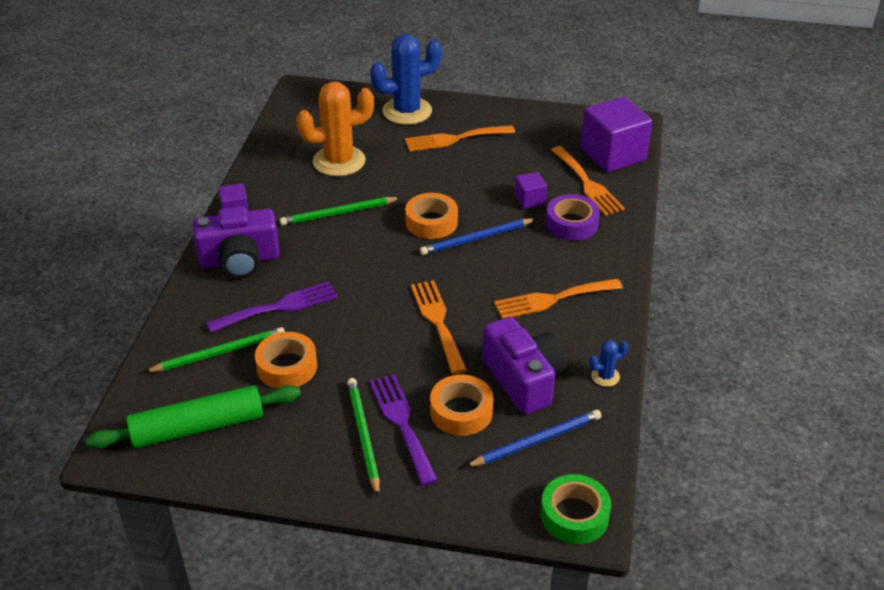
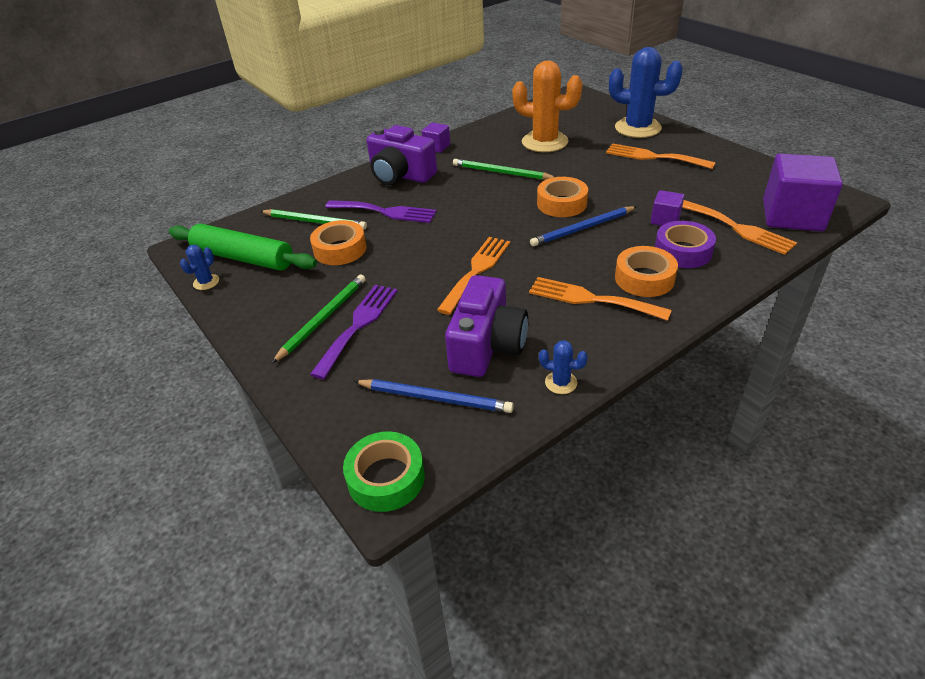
camera: 45 degrees right, 0 degrees up
blue pencil [420,218,536,255] -> blue pencil turned 45 degrees counterclockwise [530,206,637,247]
orange tape [430,375,493,436] -> orange tape moved to [615,246,678,297]
orange fork [551,146,625,216] -> orange fork turned 60 degrees counterclockwise [682,200,797,255]
none -> blue cactus [180,245,219,290]

